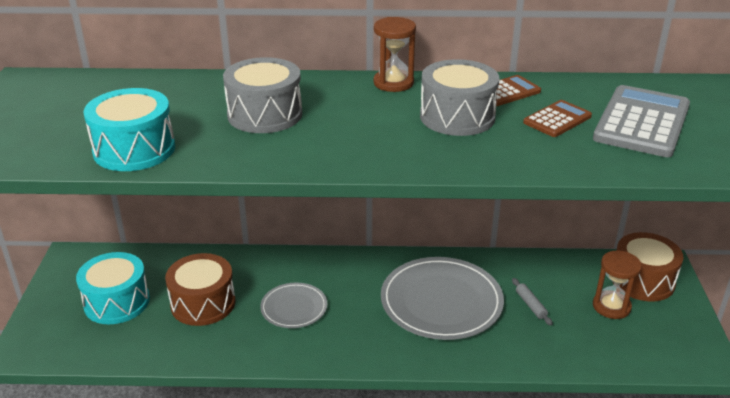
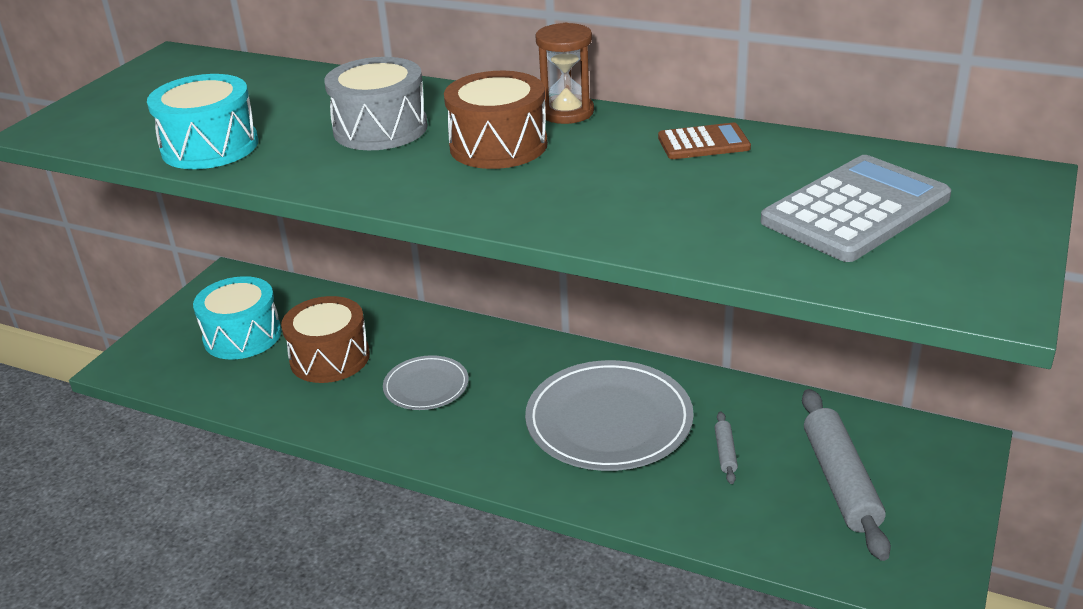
camera: 25 degrees right, 0 degrees up
grey drum [420,59,499,136] -> none
brown calculator [523,100,592,137] -> none
brown hourglass [593,250,642,319] -> grey rolling pin [802,389,891,561]
brown drum [612,232,684,302] -> brown drum moved to [444,71,548,169]

